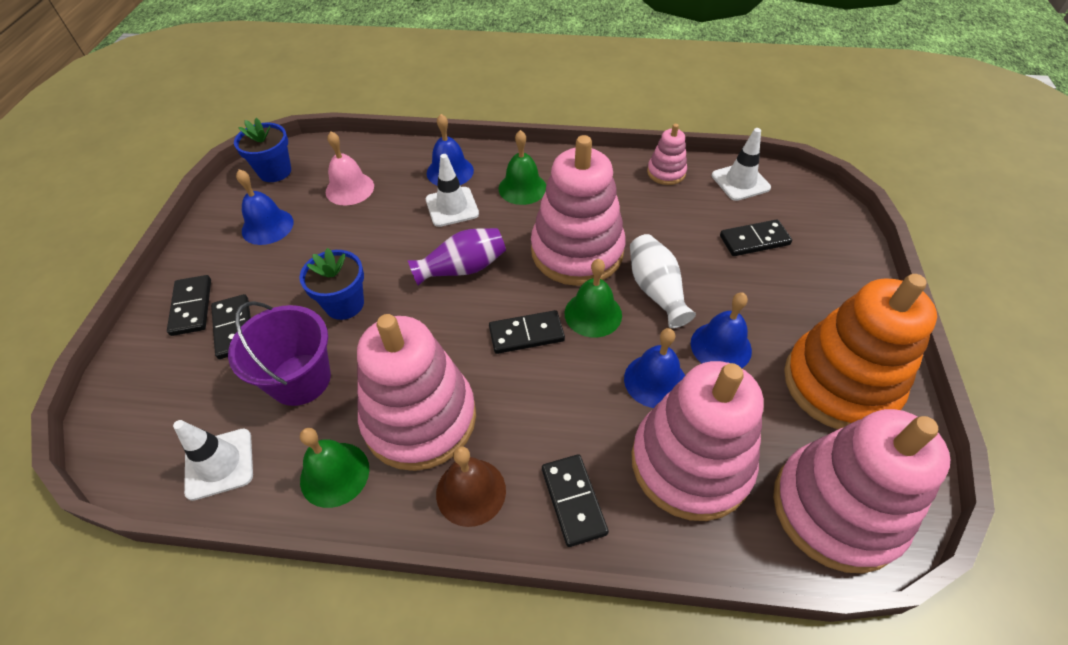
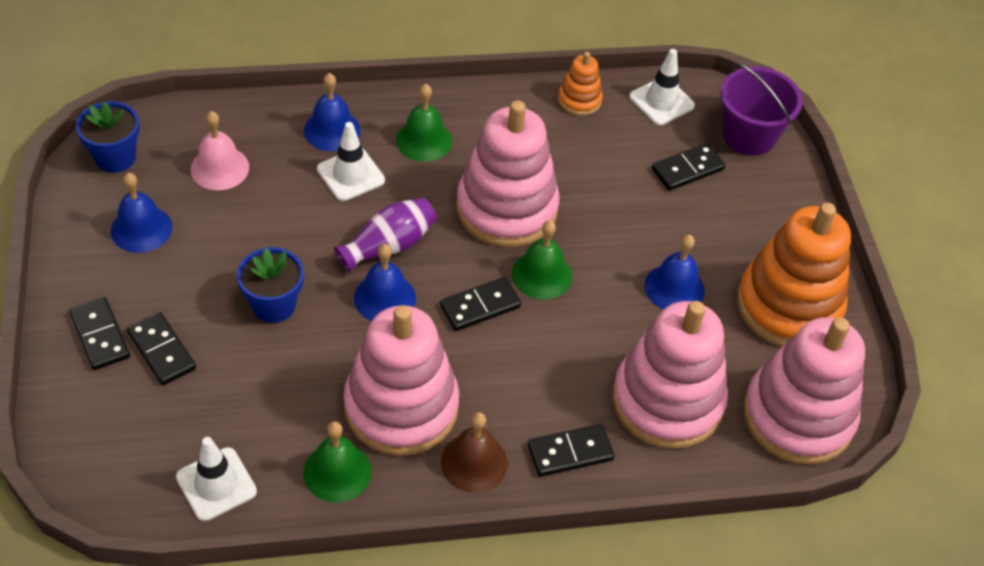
camera: 20 degrees left, 0 degrees up
purple bucket [228,301,331,406] -> purple bucket moved to [720,63,803,156]
black domino [542,454,609,547] -> black domino turned 75 degrees counterclockwise [528,424,615,477]
blue bell [624,328,685,408] -> blue bell moved to [354,244,416,321]
white vase [630,234,696,328] -> none
pink stacking toy [647,124,687,185] -> orange stacking toy [558,52,603,116]

